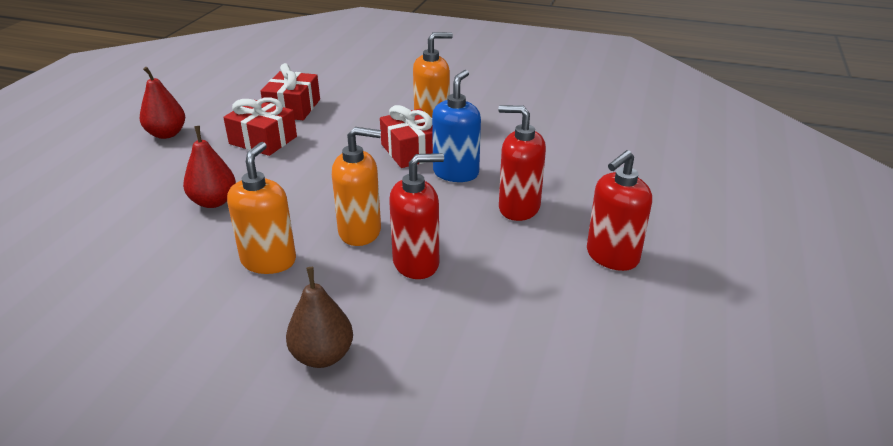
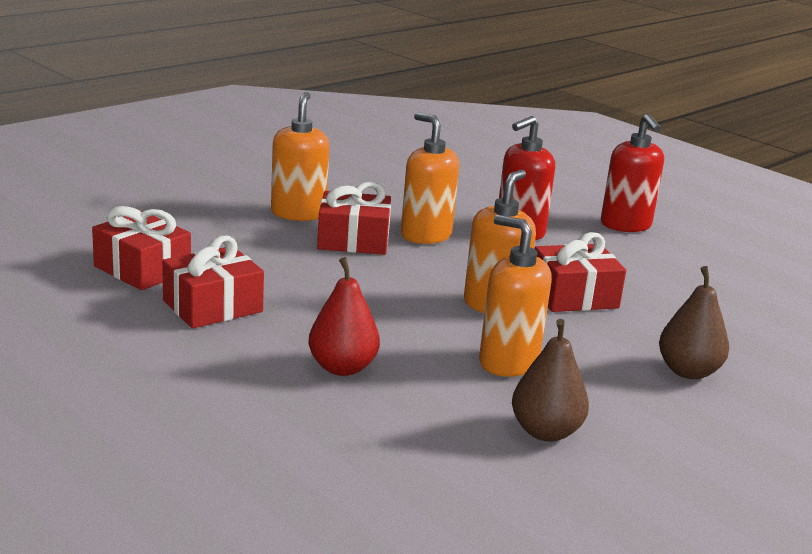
camera: 65 degrees left, 10 degrees down
red pear [140,67,185,139] -> none
red soap dispenser [389,153,444,279] -> red gift [535,232,626,312]
blue soap dispenser [432,70,481,182] -> orange soap dispenser [401,112,459,244]
none -> brown pear [512,319,589,442]

